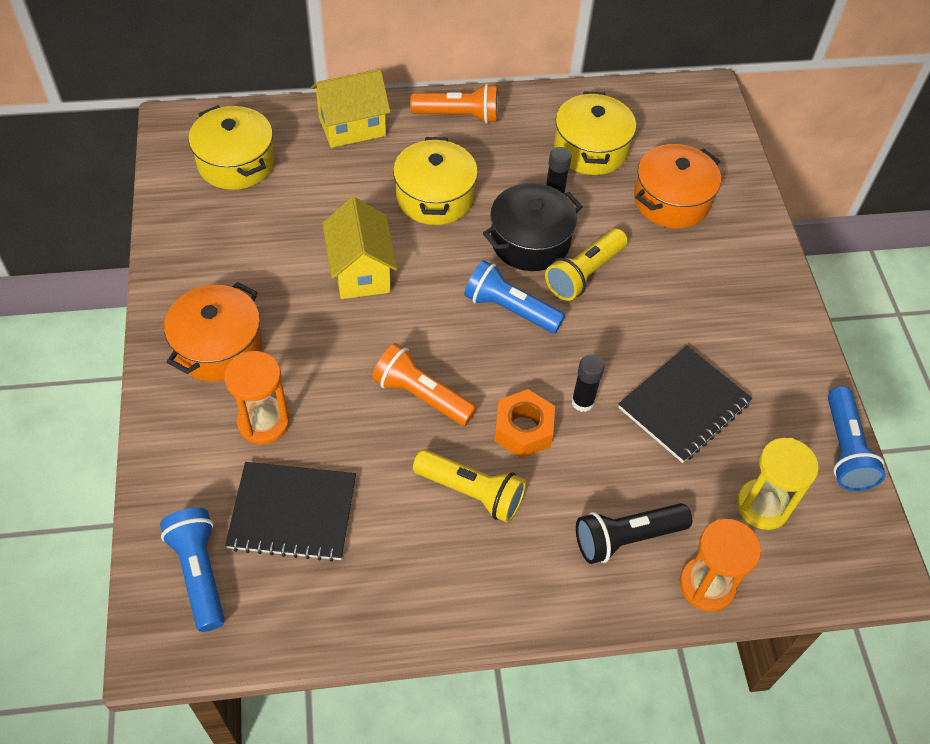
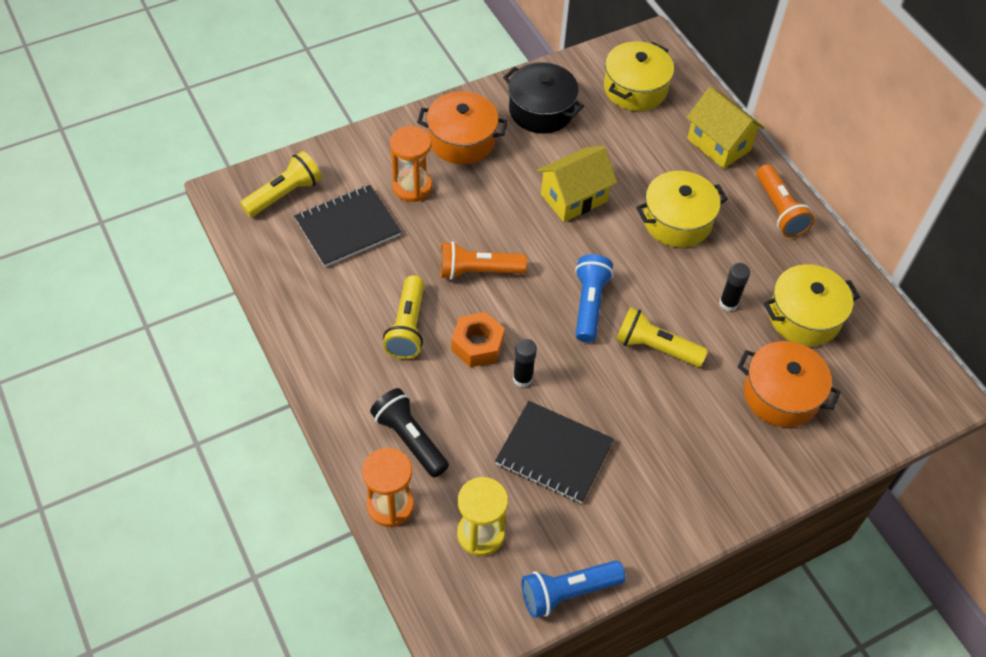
camera: 70 degrees right, 0 degrees up
blue flashlight [160,508,225,632] -> yellow flashlight [240,151,322,217]
black notebook [225,462,356,562] -> black notebook turned 75 degrees clockwise [294,185,401,267]
orange flashlight [372,343,477,426] -> orange flashlight turned 105 degrees counterclockwise [440,241,527,280]
black pot [483,183,583,271] -> black pot moved to [503,62,584,134]

